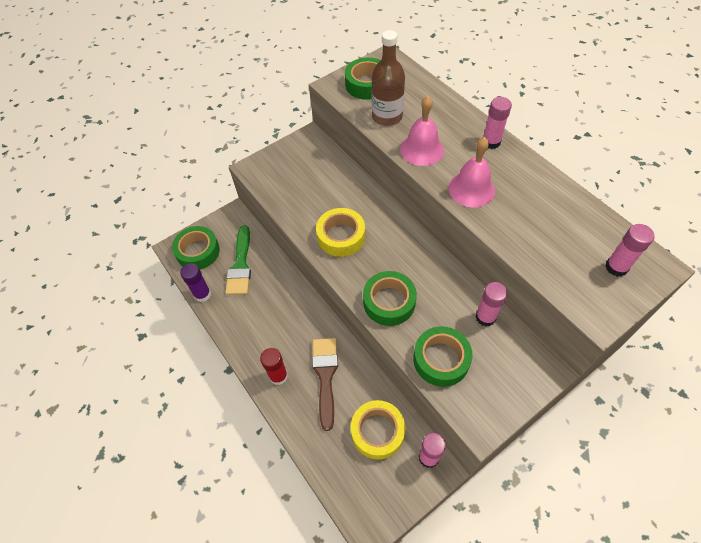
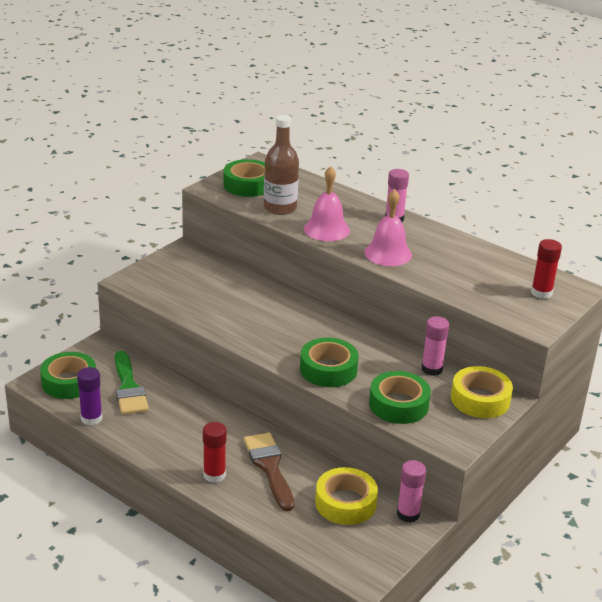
camera: 20 degrees left, 25 degrees down
yellow tape [316,208,365,257] -> yellow tape moved to [451,366,513,418]
pink glue stick [605,224,655,277] -> red glue stick [531,239,562,299]

